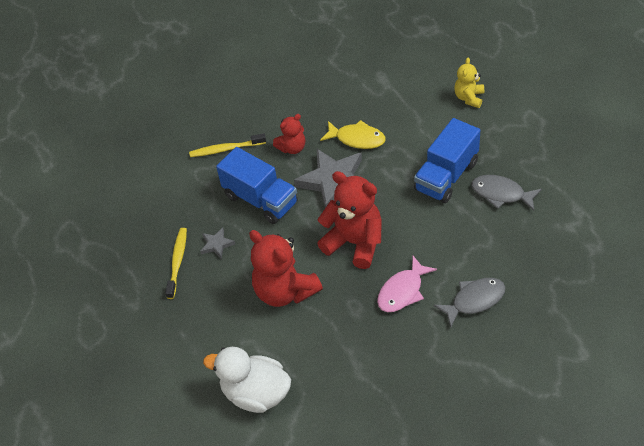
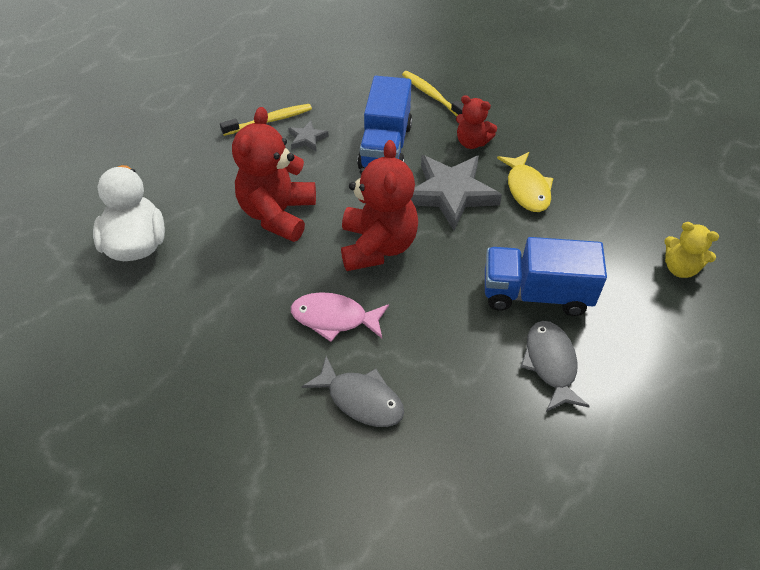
camera: 55 degrees right, 0 degrees up
yellow teddy bear [454,58,484,108] -> yellow teddy bear turned 135 degrees counterclockwise [665,222,719,278]

